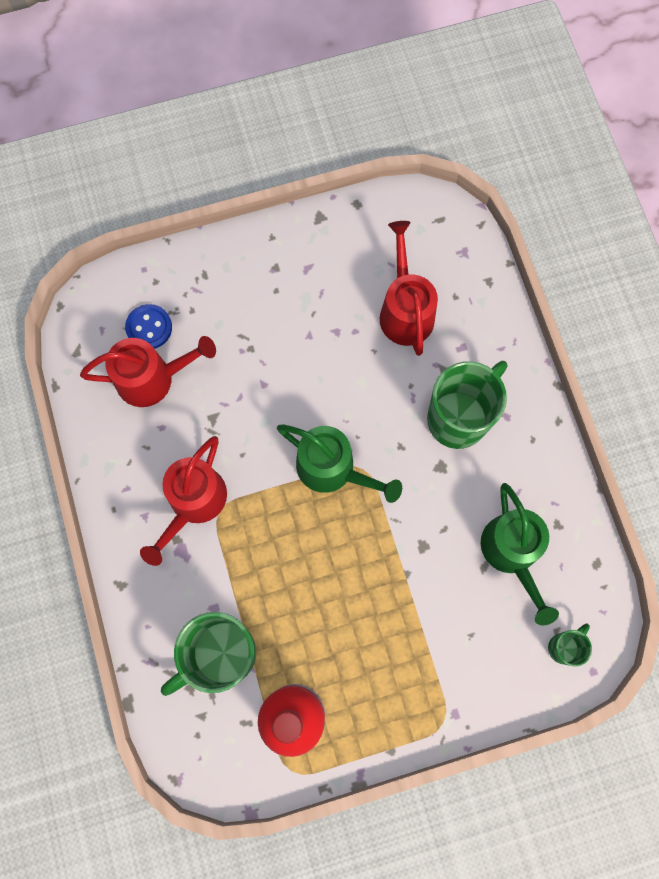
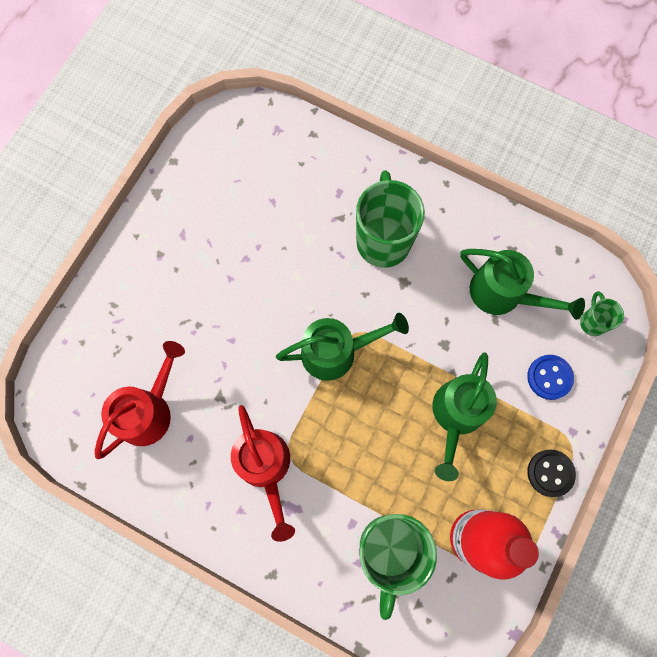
camera: 45 degrees left, 0 degrees up
blue button [125,304,172,349] -> blue button moved to [527,355,574,400]
red watering can [380,221,438,356] -> none
none -> green watering can [432,352,497,481]
none -> black button [527,450,576,497]

